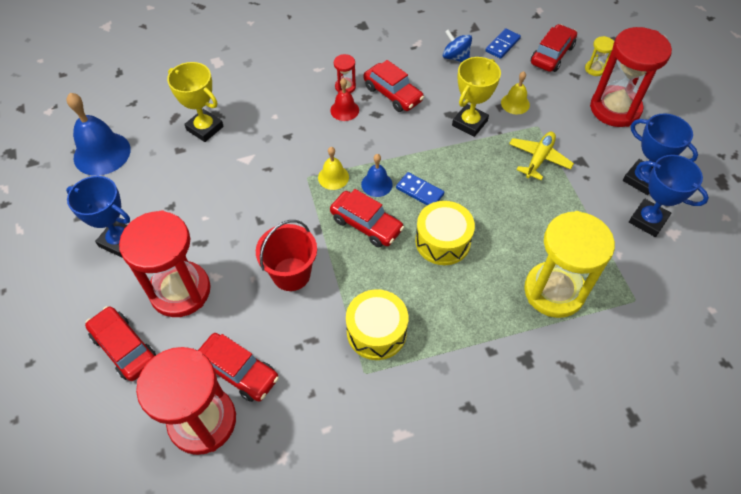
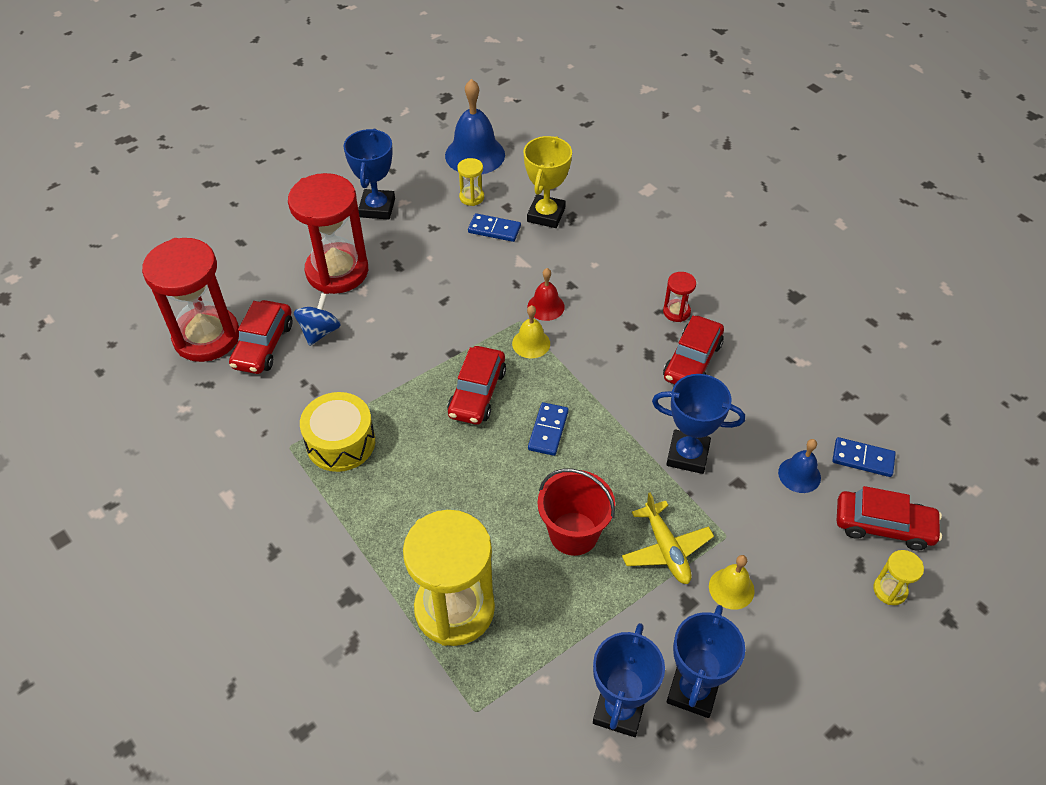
camera: 70 degrees right, 5 degrees down
red car [85,306,156,381] -> none
red bucket [256,220,317,291] -> red bucket moved to [537,469,615,556]
red bell [330,78,359,121] -> red bell moved to [528,268,565,321]
blue bell [361,154,393,197] -> blue bell moved to [778,439,821,493]
yellow drum [415,201,475,265] -> none
blue spinning top [443,29,472,62] -> blue spinning top moved to [294,293,341,346]
yellow trophy [452,57,501,137] -> blue trophy [652,374,745,474]
yellow bell [501,71,530,114] -> yellow bell moved to [709,555,755,610]
yellow plane [509,132,574,180] -> yellow plane turned 60 degrees clockwise [622,492,714,584]
red hourglass [590,27,672,127] -> none
none -> yellow hourglass [457,158,484,206]
none -> blue domino [468,213,521,242]

